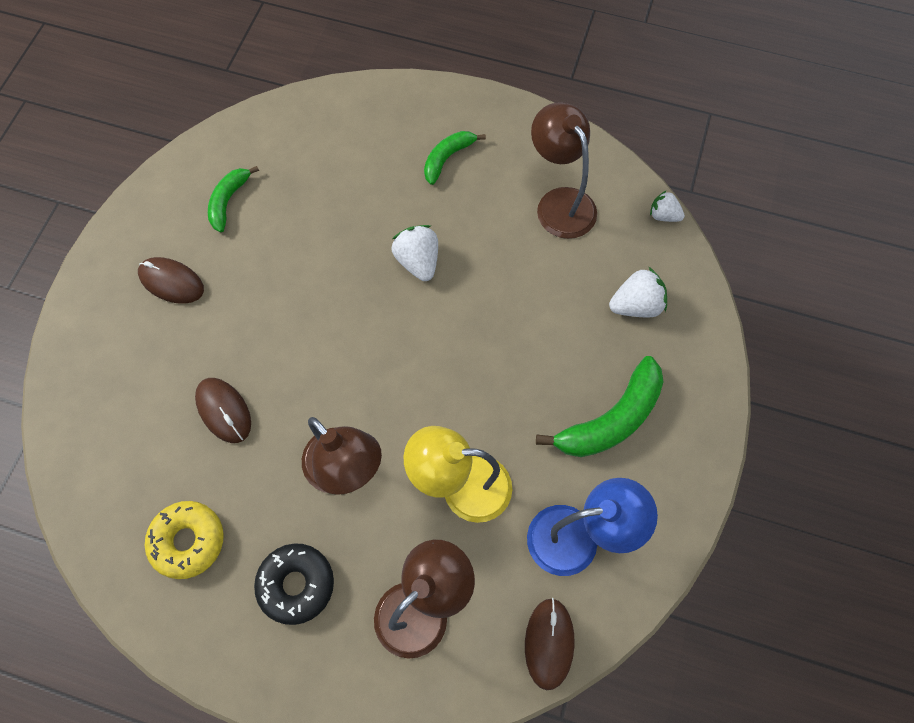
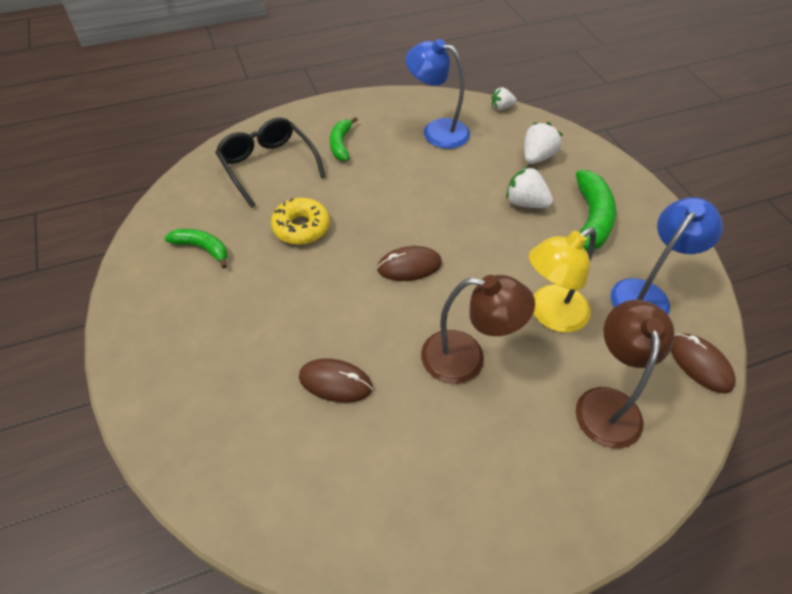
camera: 40 degrees left, 15 degrees down
brown mouse [138,257,204,304] -> brown mouse moved to [377,246,442,281]
yellow donut [145,501,224,579] -> yellow donut moved to [271,198,330,245]
green banana [208,166,259,232] -> green banana turned 135 degrees clockwise [165,229,227,269]
black donut [254,544,334,625] -> none
white strawberry [392,225,438,281] -> white strawberry moved to [506,166,553,208]
brown lamp [531,102,597,239] -> blue lamp [405,39,470,149]
none -> black glasses [215,117,326,208]

